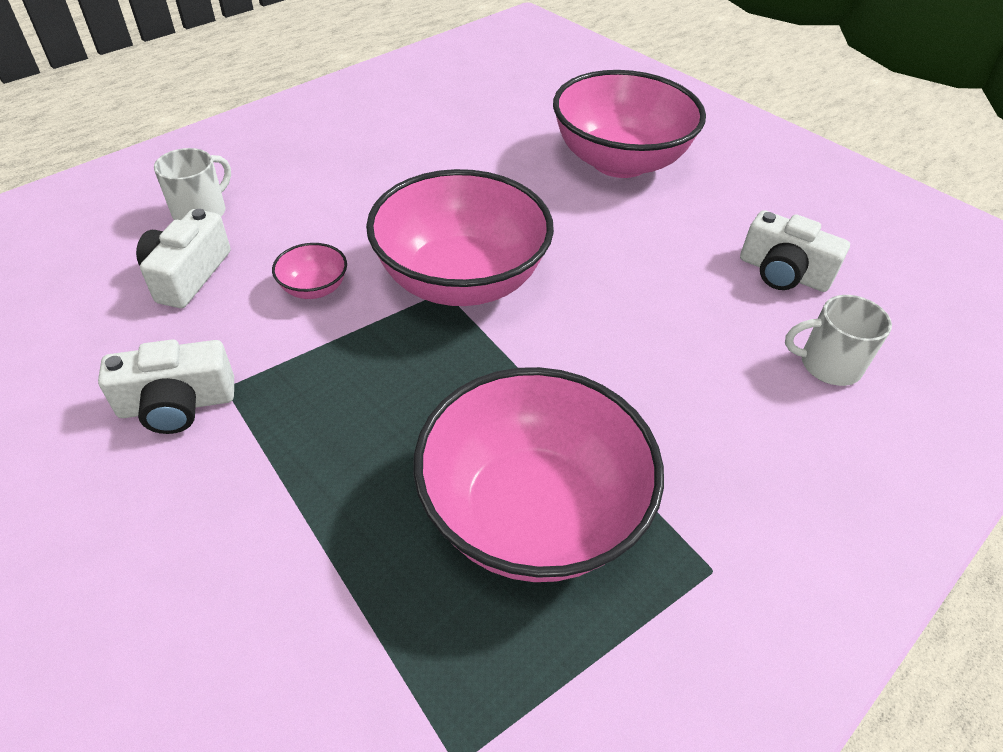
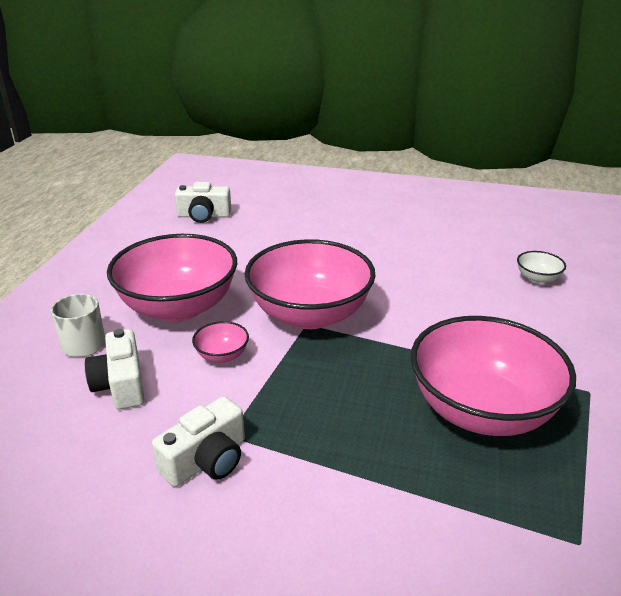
camera: 30 degrees left, 15 degrees down
pink bowl [553,70,706,178] -> pink bowl moved to [107,234,237,322]
white camera [740,210,850,292] -> white camera moved to [175,182,231,223]
white mug [785,295,892,386] -> white bowl [517,251,566,284]

